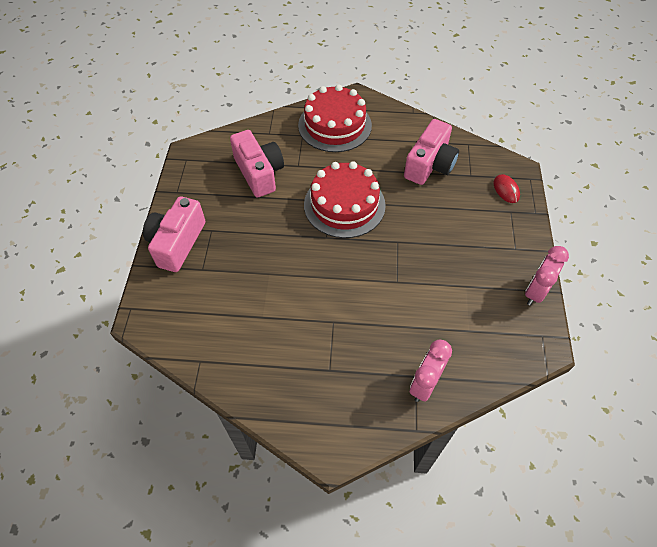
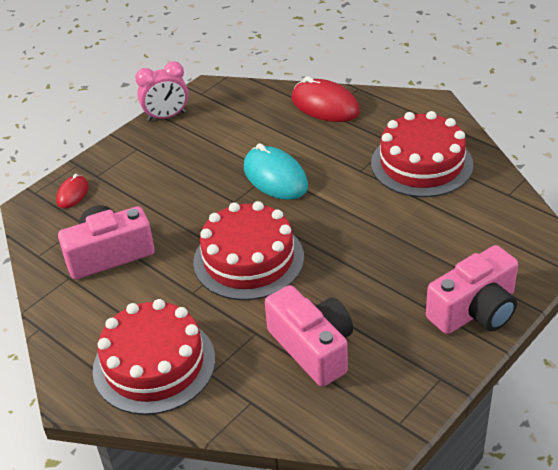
camera: 140 degrees left, 15 degrees down
pink camera [230,130,284,198] -> pink camera turned 135 degrees clockwise [265,285,353,387]
pink clock [410,340,452,402] -> red mouse [292,76,360,122]
none -> turquoise mouse [244,143,308,200]
none -> red cake [371,111,473,197]

